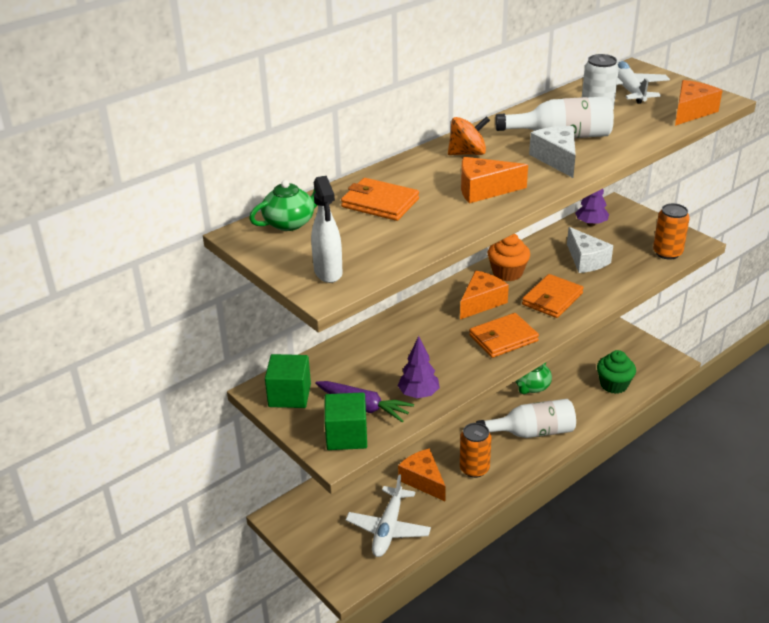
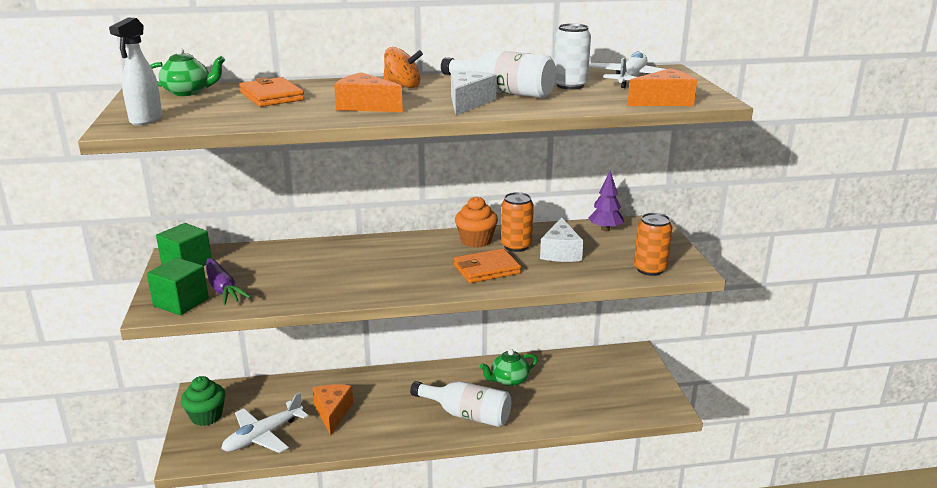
camera: 30 degrees right, 10 degrees down
purple tree [398,336,440,398] -> none
orange cheese [460,270,509,319] -> none
orange can [460,423,492,478] -> orange can moved to [501,192,534,252]
orange wallet [469,313,539,358] -> none
green cupcake [597,350,636,394] -> green cupcake moved to [181,376,225,426]

